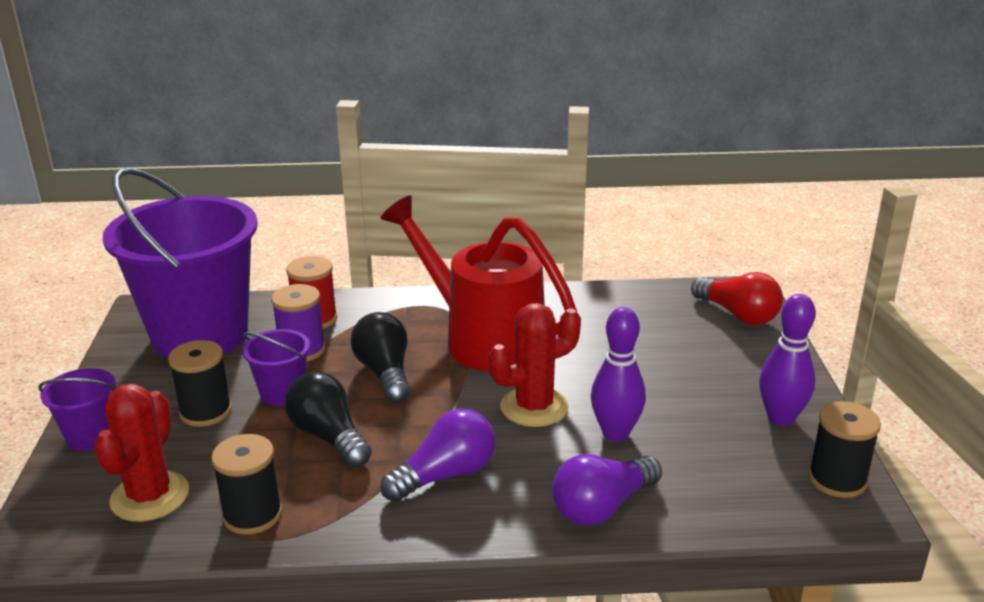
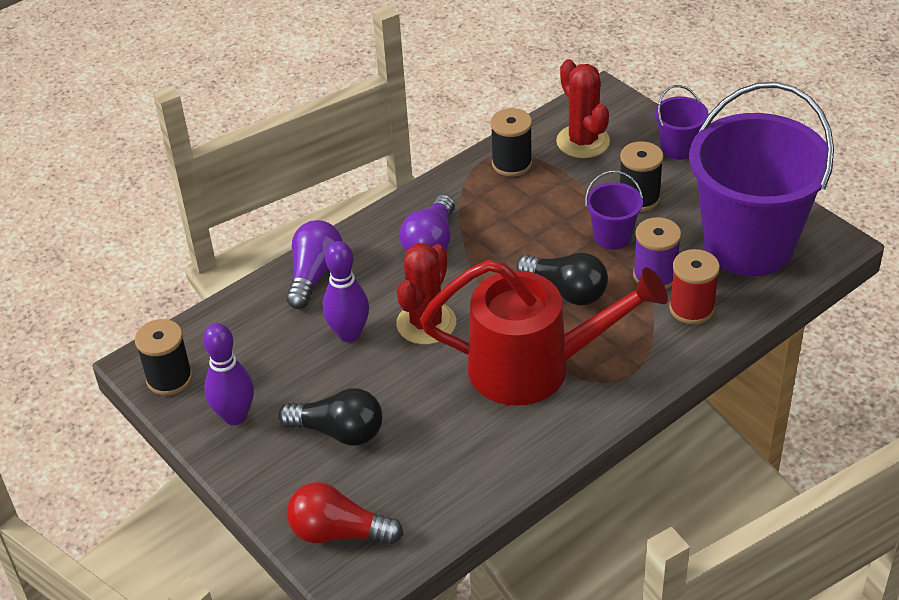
camera: 145 degrees right, 15 degrees up
black light bulb [284,372,372,468] -> black light bulb moved to [278,388,382,445]

